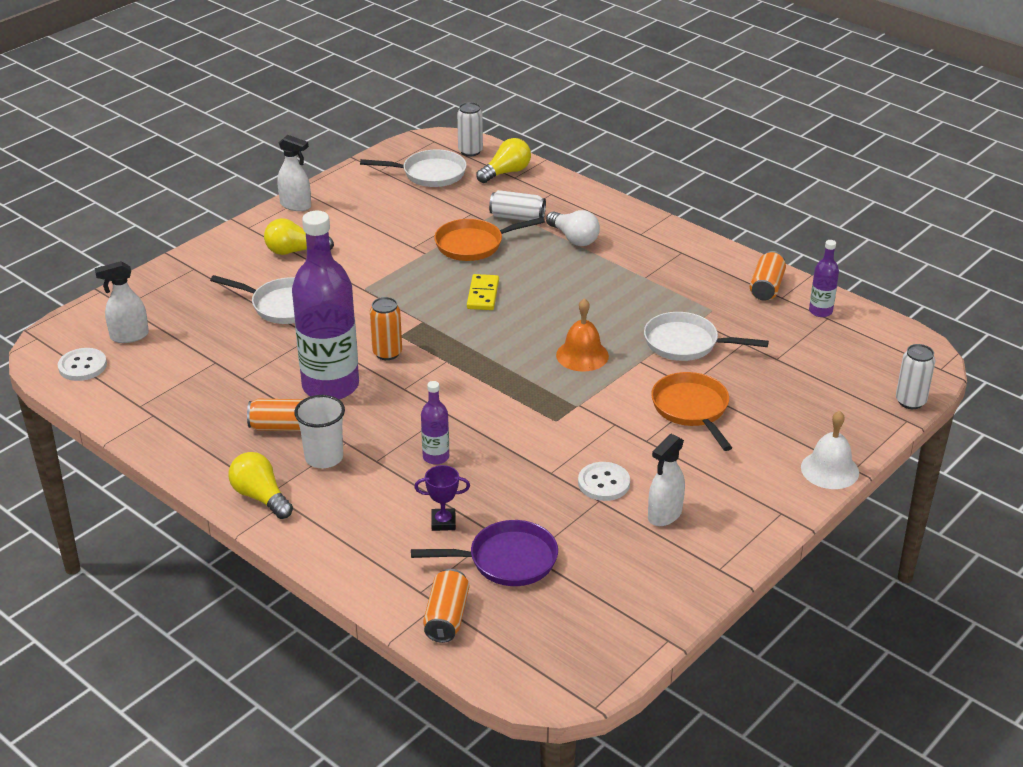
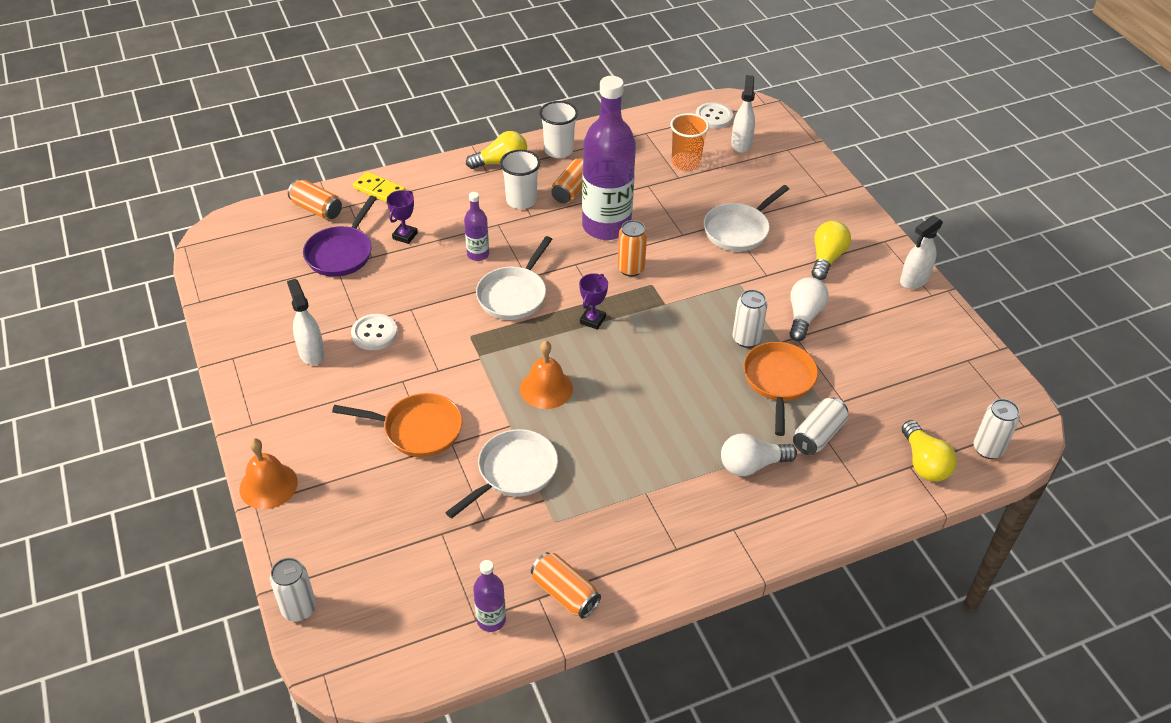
camera: 115 degrees right, 10 degrees up
white pan [360,149,467,187] -> white pan moved to [476,236,552,320]
yellow domino [467,274,499,310] -> yellow domino moved to [353,172,406,203]
white bell [801,411,859,489] -> orange bell [240,438,298,509]
none -> white cup [540,101,578,158]
none -> purple trophy [579,273,608,330]
none -> orange cup [670,113,709,171]
none -> white can [732,289,767,348]
none -> white light bulb [790,277,829,341]

